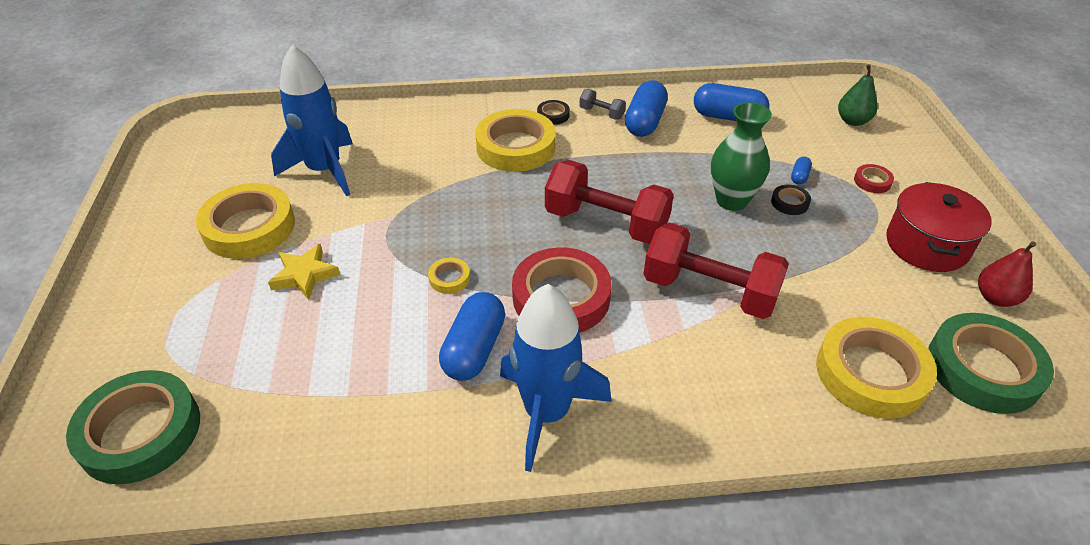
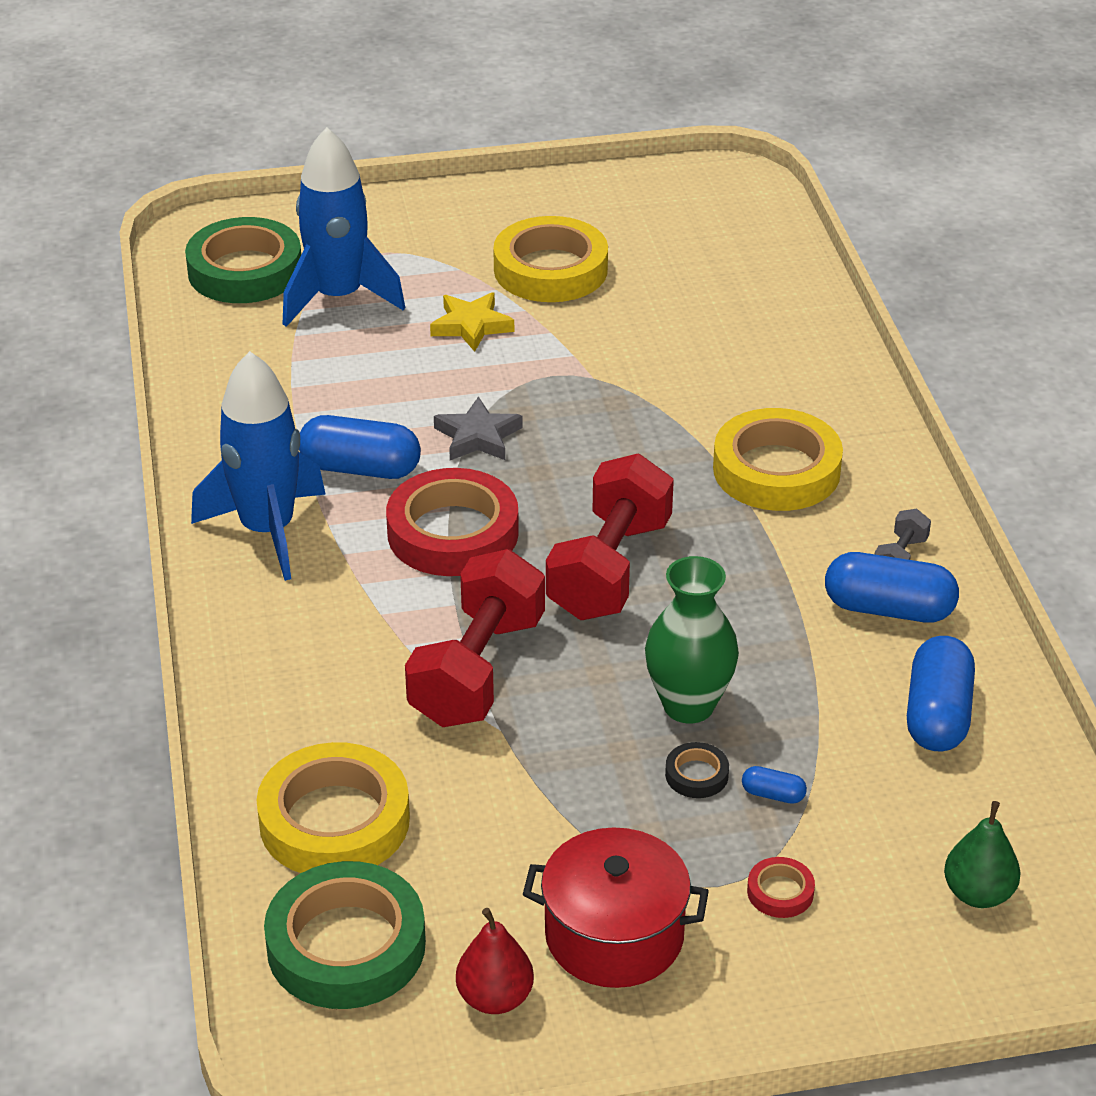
camera: 85 degrees right, 5 degrees down
blue rocket [271,45,353,196] -> blue rocket moved to [283,127,405,327]
yellow tape [428,258,470,294] -> grey star [434,396,523,460]
black tape [537,100,570,125] -> none

